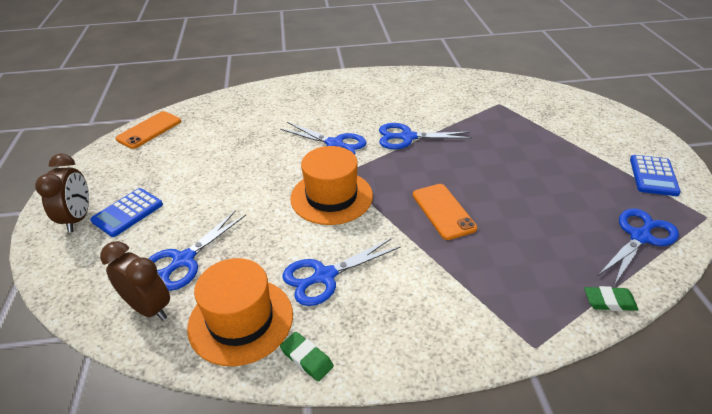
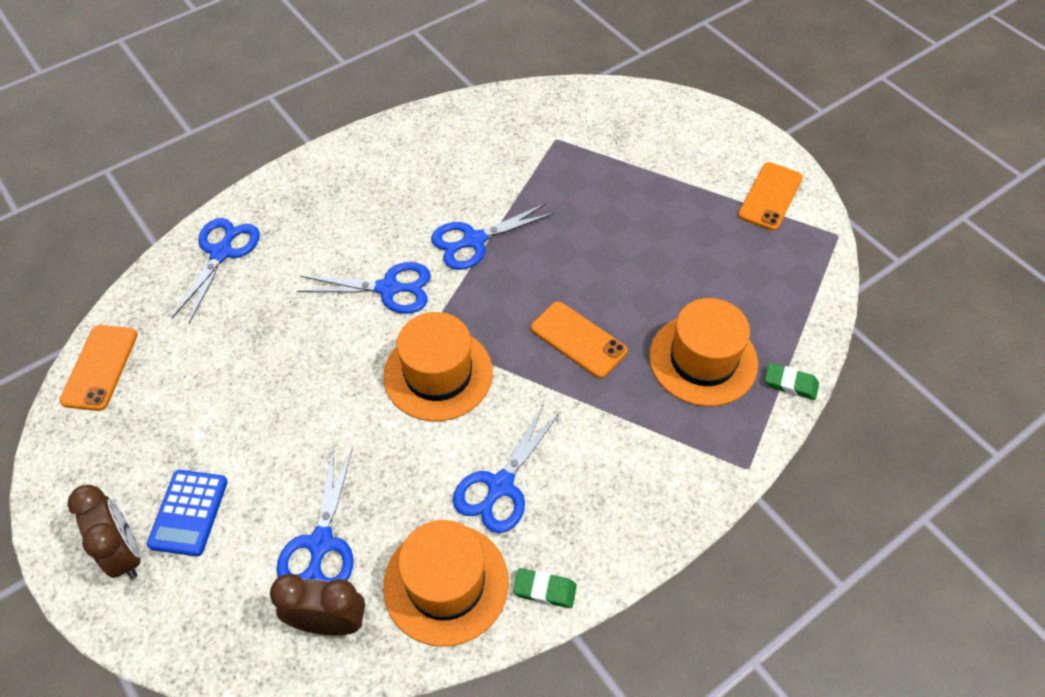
camera: 30 degrees left, 15 degrees up
green eraser [584,286,639,311] -> green eraser turned 45 degrees clockwise [765,363,819,400]
blue scissors [598,208,679,285] -> blue scissors moved to [172,218,260,323]
blue calculator [630,155,681,196] -> orange phone [738,162,803,231]
none -> orange hat [649,298,758,406]

